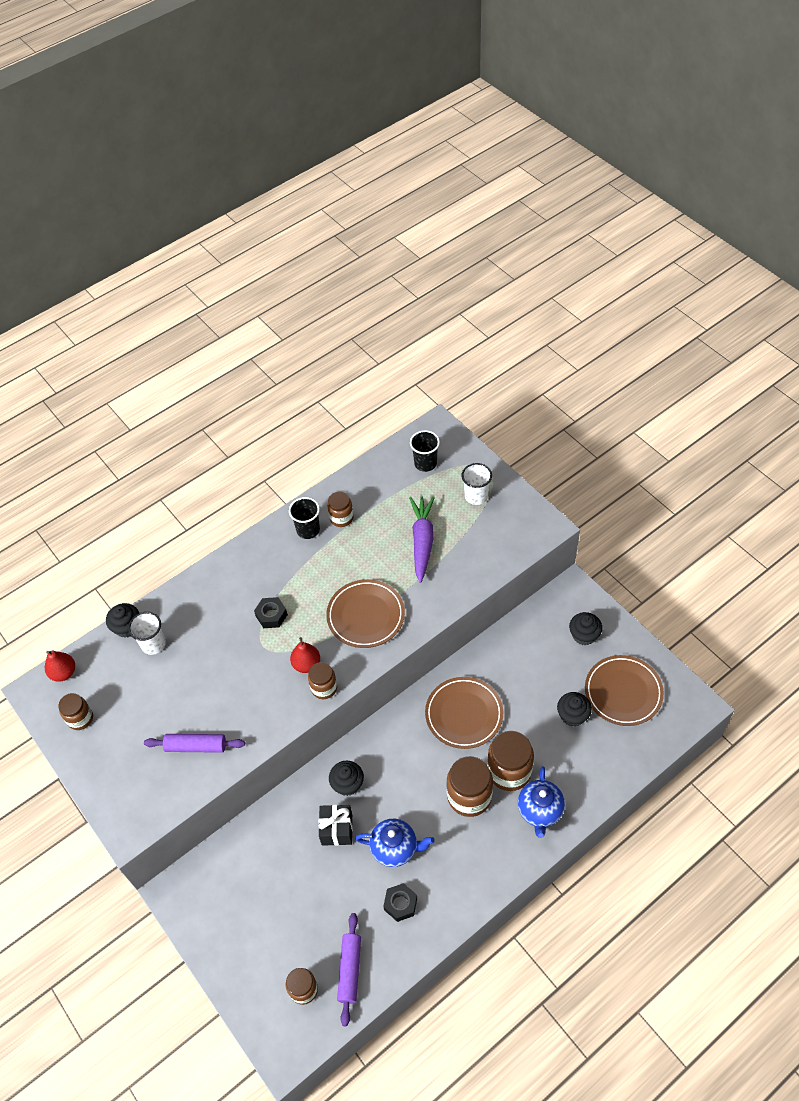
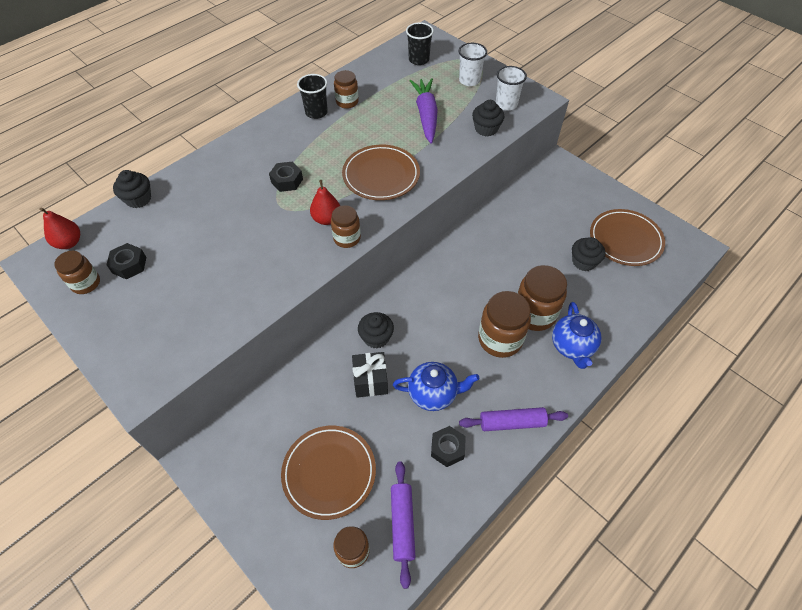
camera: 10 degrees left, 0 degrees up
white cup [128,612,166,655] -> white cup moved to [496,66,527,111]
purple rolling pin [144,734,245,753] -> purple rolling pin moved to [459,407,568,431]
brown plate [425,677,503,749] -> brown plate moved to [281,426,376,520]
black cupcake [569,612,602,645] -> black cupcake moved to [472,100,505,137]
none -> black nut [106,243,146,279]

